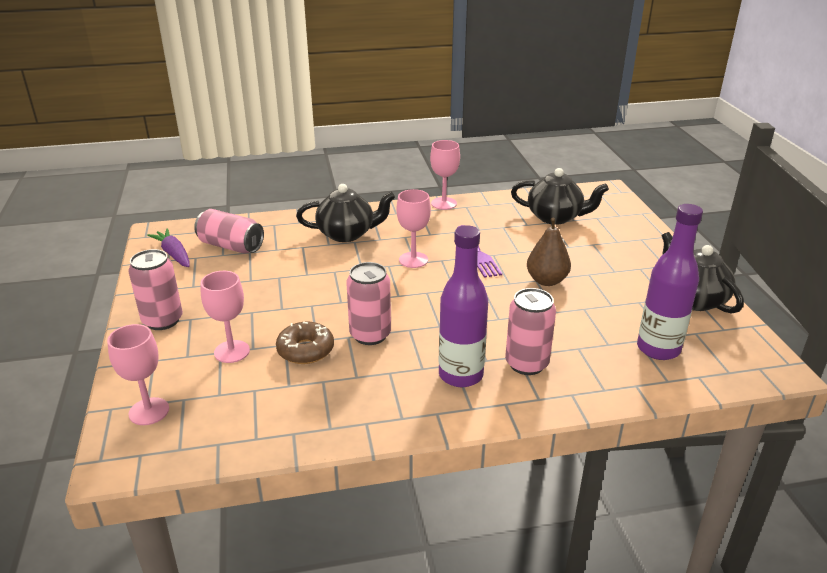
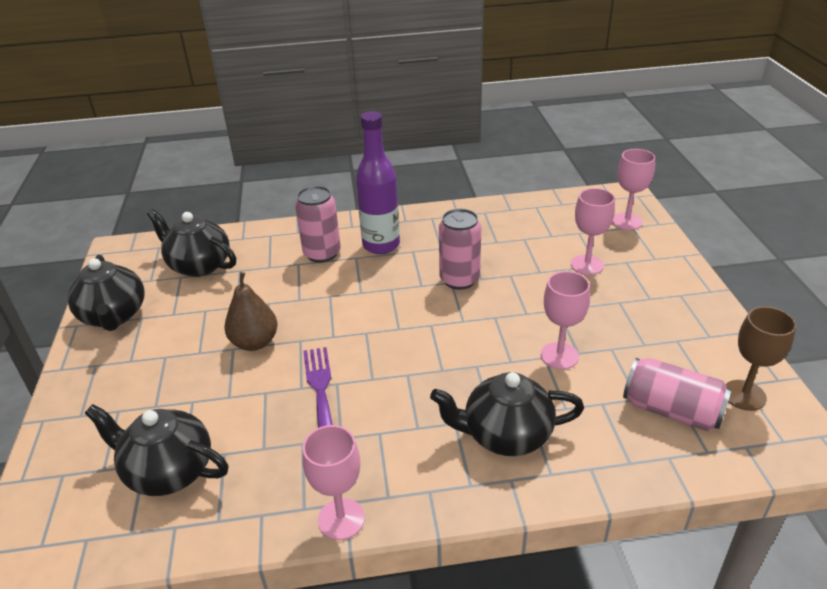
camera: 175 degrees left, 5 degrees up
pink can [128,249,183,330] -> none
purple carrot [147,228,190,267] -> brown goblet [725,306,796,411]
brown donut [276,322,334,364] -> none
pink goblet [396,189,431,268] -> pink goblet moved to [541,271,590,369]
purple bottle [637,204,703,360] -> black teapot [147,209,236,277]

